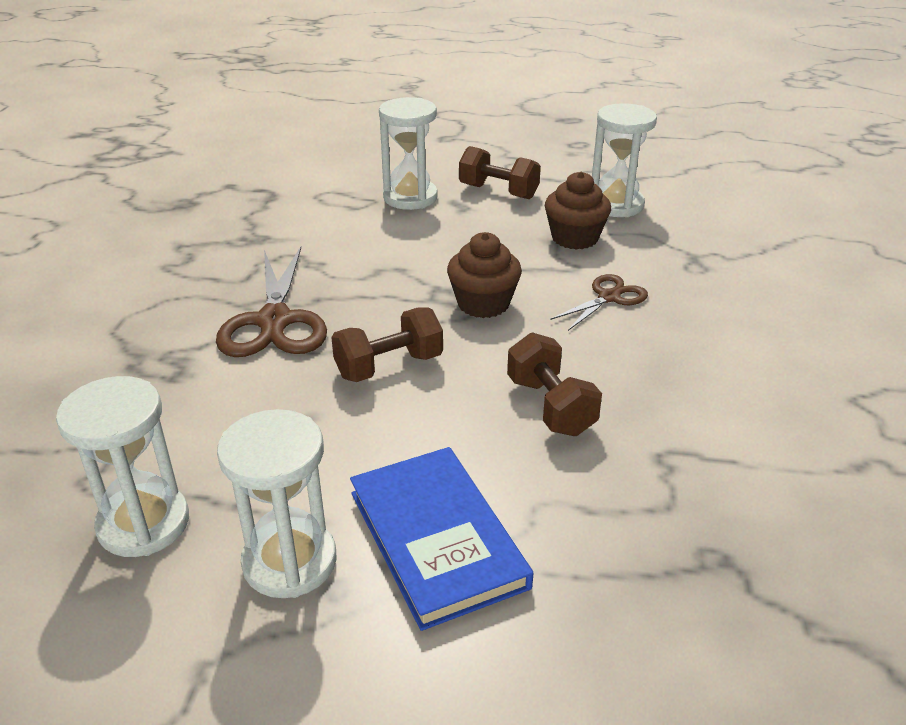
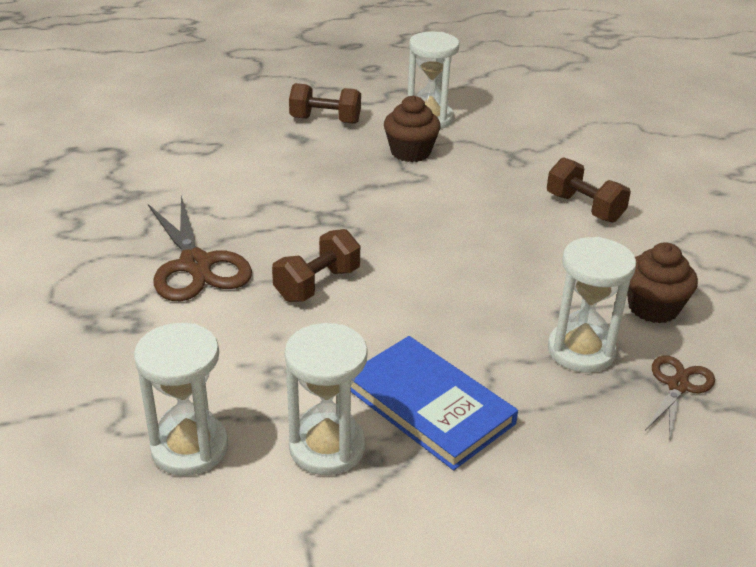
camera: 20 degrees left, 0 degrees up
white hourglass [379,97,438,210] -> white hourglass moved to [548,237,636,373]
brown cupcake [447,232,522,318] -> brown cupcake moved to [627,242,698,324]
brown dumbbell [507,332,602,436] -> brown dumbbell moved to [547,157,631,223]
brown scissors [550,274,648,331] -> brown scissors moved to [645,355,715,440]

